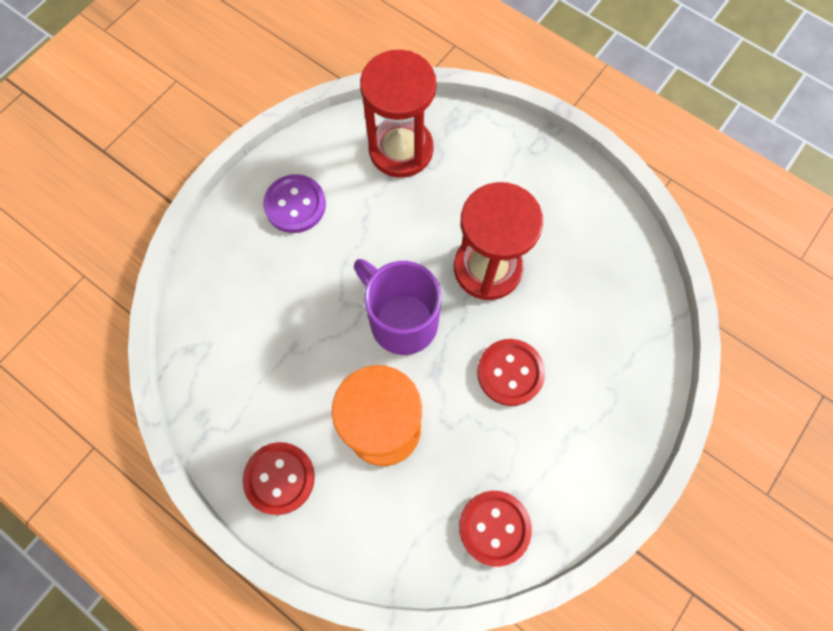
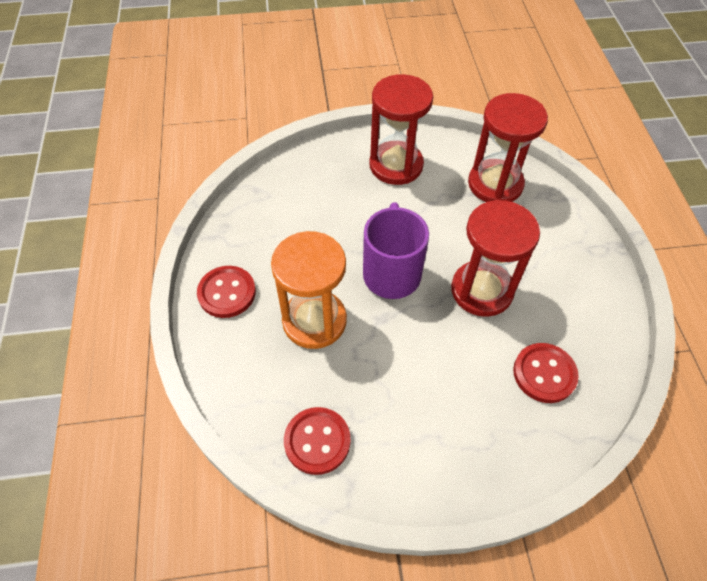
camera: 45 degrees right, 15 degrees down
purple button [263,174,326,233] -> red hourglass [369,74,433,185]
red button [477,339,545,406] -> red button moved to [513,343,579,403]

